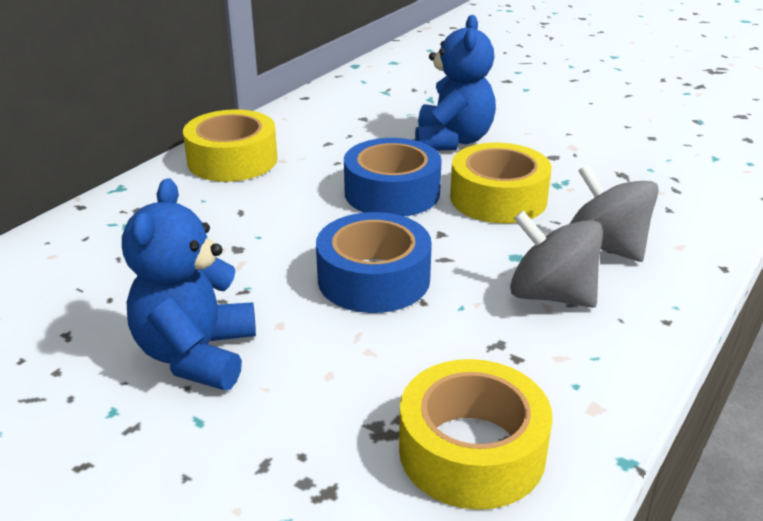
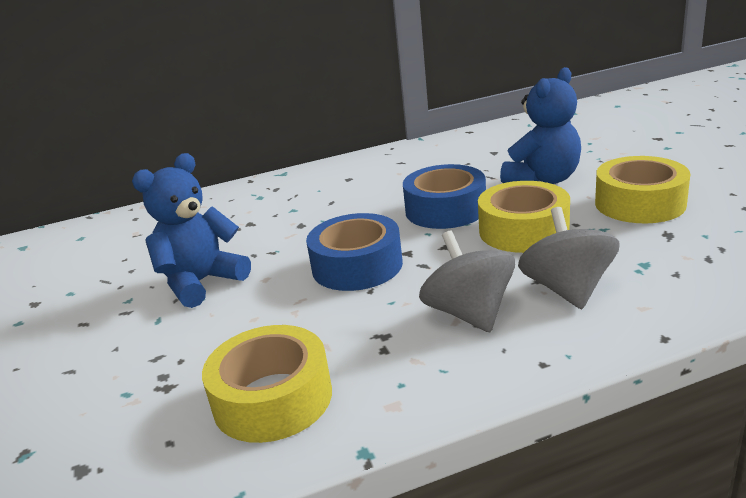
camera: 40 degrees right, 5 degrees down
yellow tape [183,109,277,182] -> yellow tape moved to [595,156,690,223]

